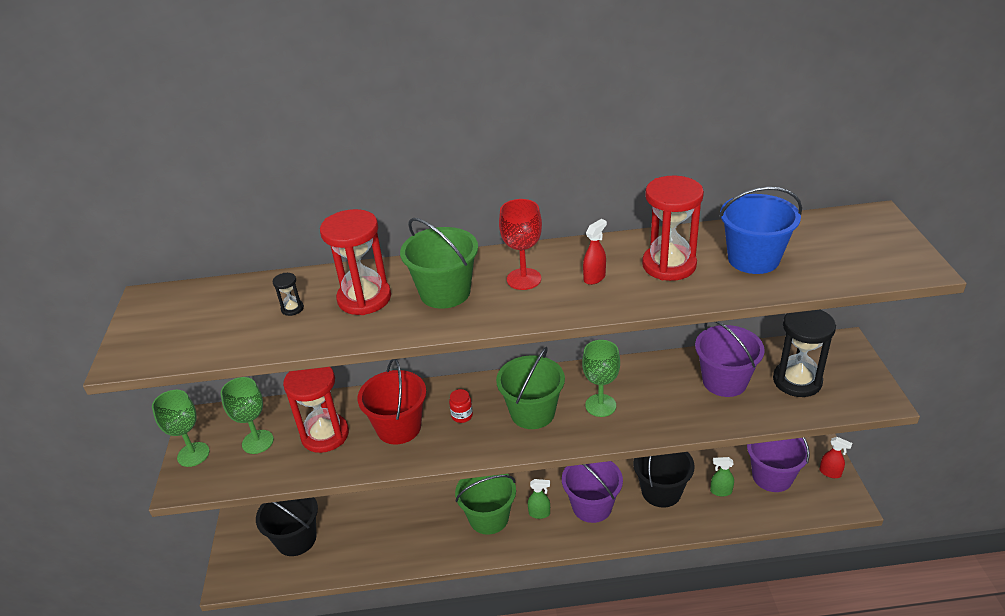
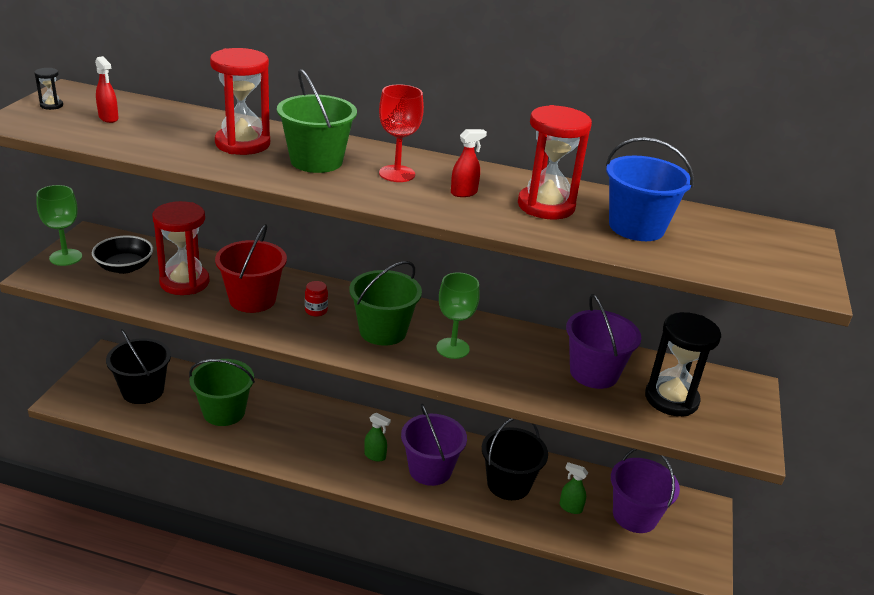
camera: 15 degrees right, 5 degrees down
green goblet [221,377,274,454] -> black bowl [92,235,153,274]
black hourglass [273,273,304,316] -> black hourglass moved to [34,68,63,110]
green bucket [455,474,516,535] -> green bucket moved to [189,359,255,426]
red spray bottle [820,437,852,478] -> red spray bottle moved to [95,56,119,123]

